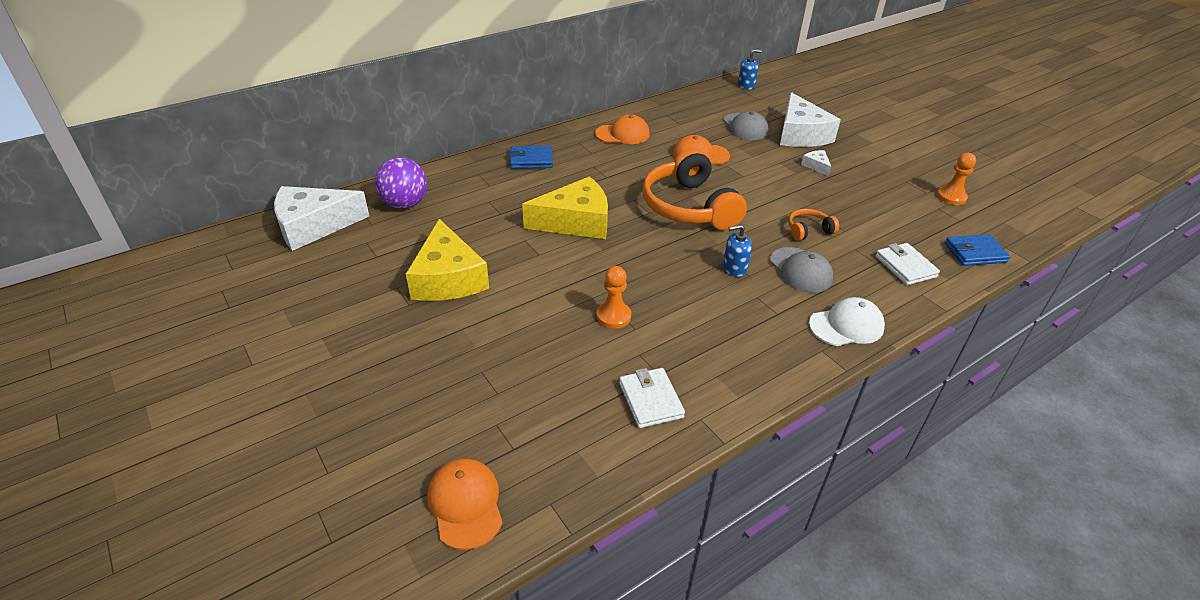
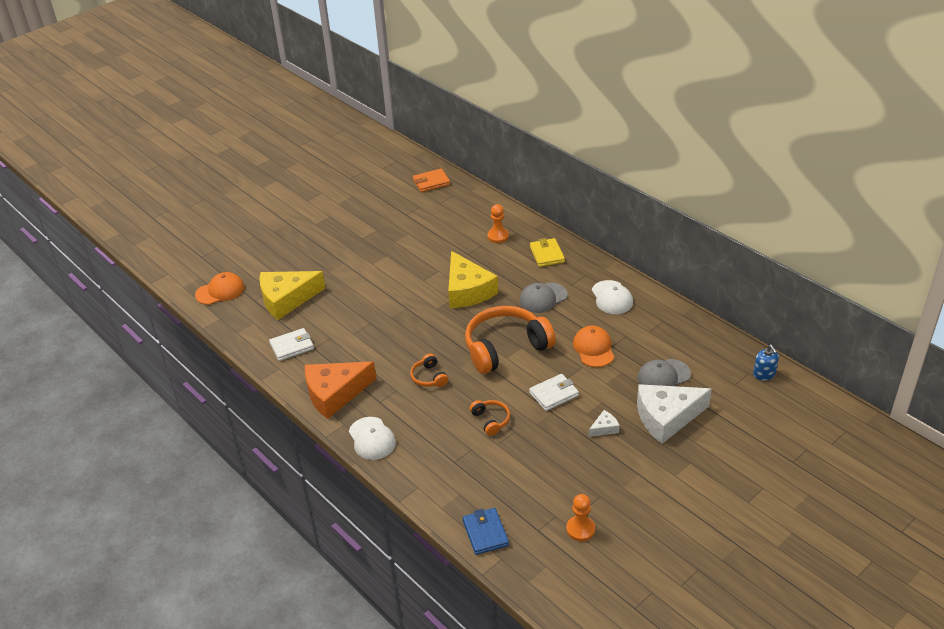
camera: 85 degrees right, 0 degrees up
white cheese [274,186,369,251] -> orange wallet [413,169,450,192]
purple ball [375,158,427,209] -> none
yellow cheese [406,219,489,301] -> yellow cheese moved to [259,271,325,320]
blue wallet [509,146,553,169] -> yellow wallet [530,238,565,267]
orange cap [595,114,650,144] -> white cap [592,280,633,314]
orange pawn [596,266,631,329] -> orange pawn moved to [487,204,509,243]
blue soap dispenser [723,225,752,277] -> orange headphones [410,354,448,387]
grey cap [770,247,833,293] -> grey cap moved to [520,282,567,313]
white wallet [875,243,940,285] -> white wallet moved to [529,374,579,411]
none -> orange cheese [305,361,376,419]

